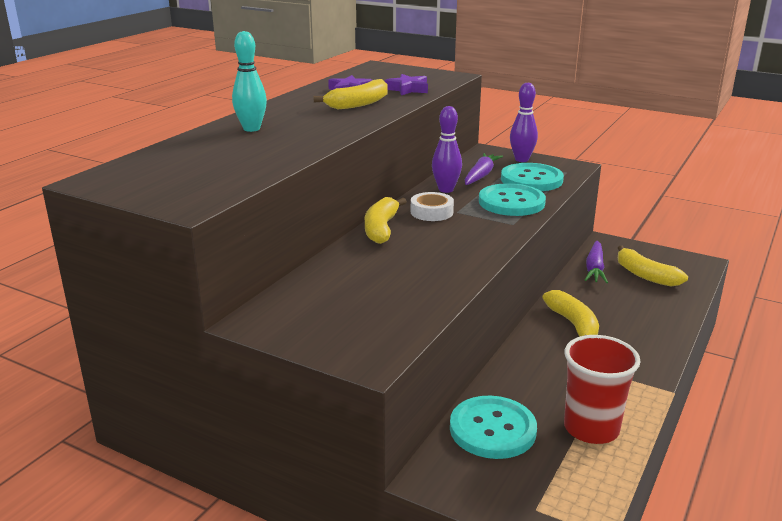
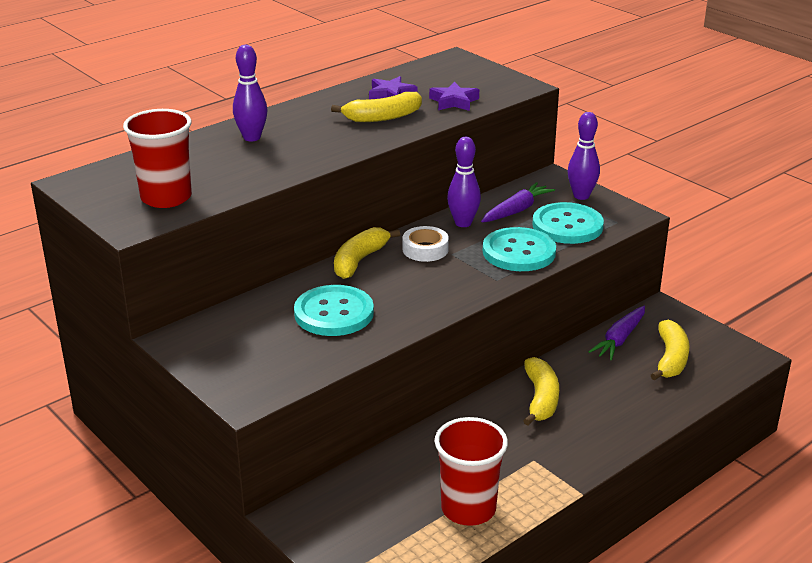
camera: 20 degrees right, 5 degrees up
turquoise bowling pin [232,31,267,132] -> purple bowling pin [233,45,267,141]
turquoise button [450,396,537,459] -> turquoise button moved to [294,285,374,336]
yellow banana [618,245,688,287] -> yellow banana turned 150 degrees counterclockwise [651,320,690,380]
none -> red cup [123,109,192,208]

